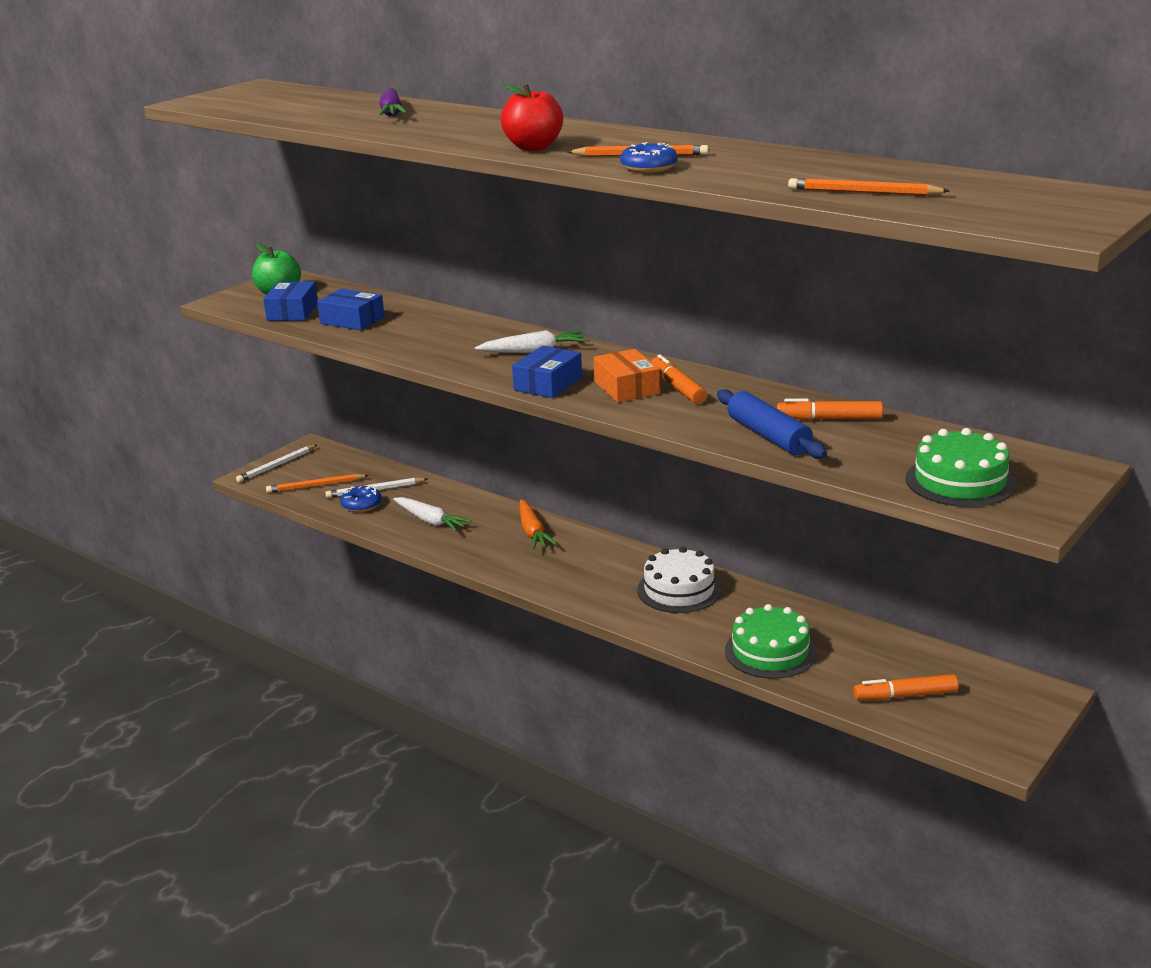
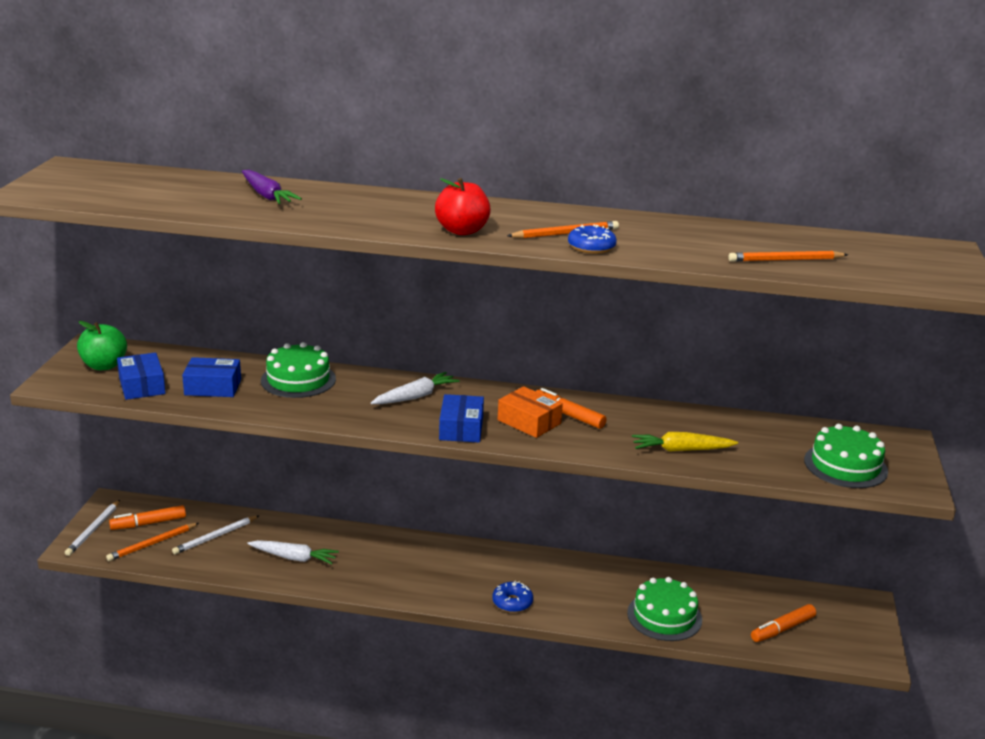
camera: 30 degrees left, 0 degrees up
blue donut [340,486,382,512] -> blue donut moved to [492,581,533,613]
orange carrot [520,500,557,549] -> none
white cake [637,547,722,613] -> none
blue rolling pin [717,389,827,458] -> yellow carrot [632,432,738,452]
orange marker [777,399,883,420] -> orange marker moved to [109,505,186,530]
none -> green cake [261,342,336,398]

